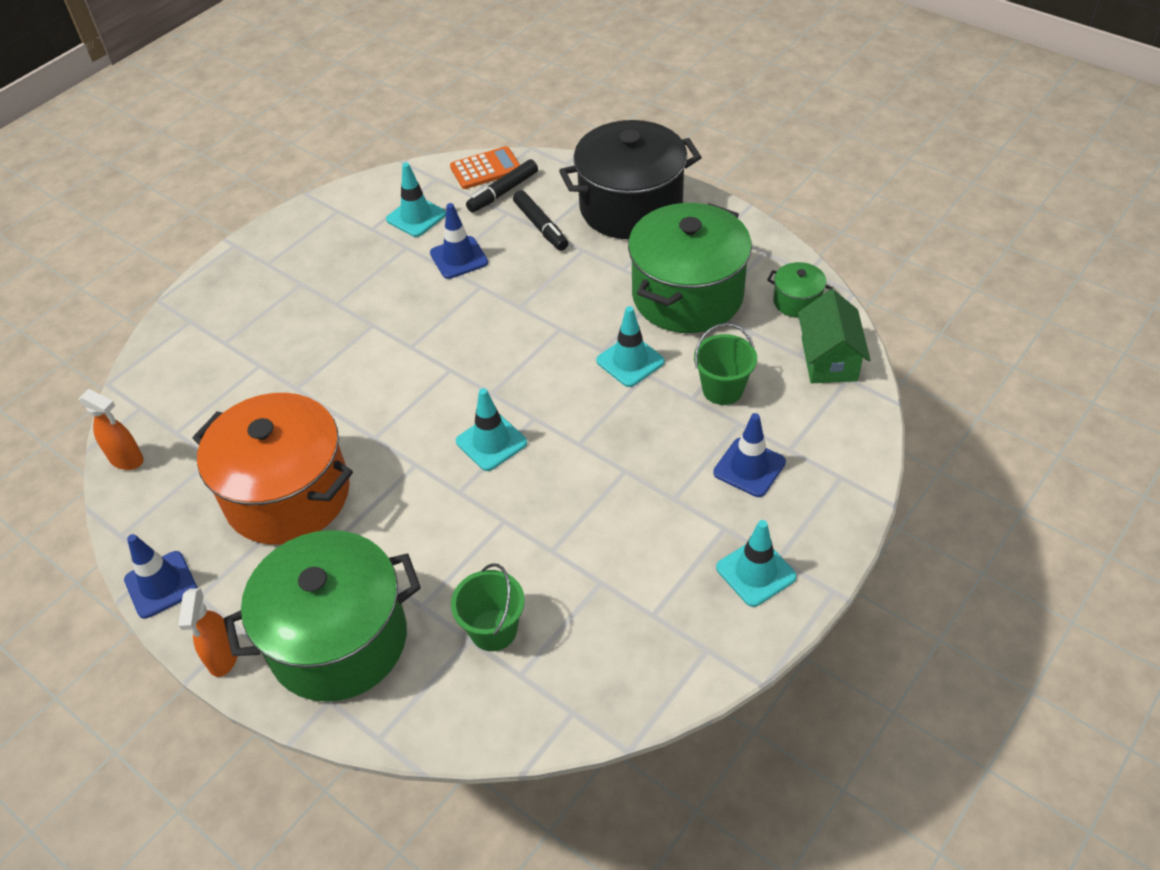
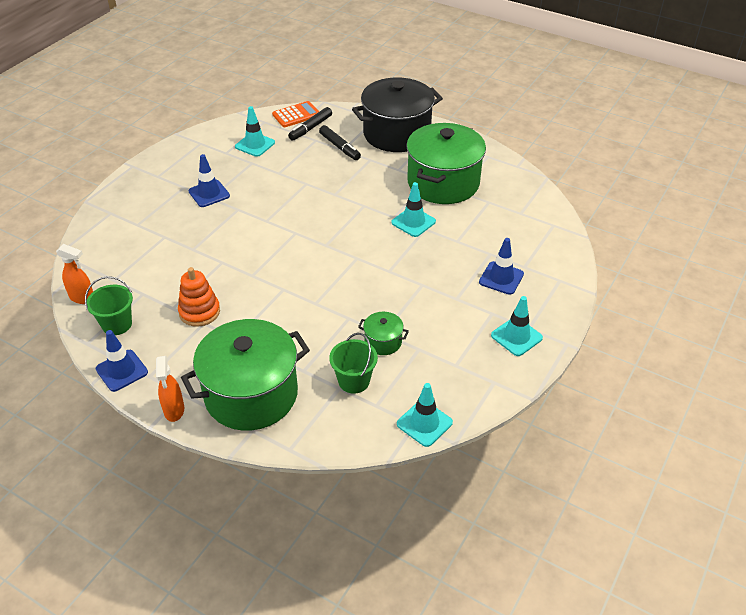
camera: 10 degrees left, 5 degrees down
orange pot [192,393,353,545] -> orange stacking toy [178,267,220,327]
blue traffic cone [430,203,488,279] -> blue traffic cone moved to [189,154,230,207]
turquoise traffic cone [456,388,527,471] -> turquoise traffic cone moved to [397,383,453,447]
green bucket [694,323,757,405] -> green bucket moved to [85,276,133,335]
green pot [767,262,833,318] -> green pot moved to [358,312,409,355]
green house [798,289,870,383] -> none

